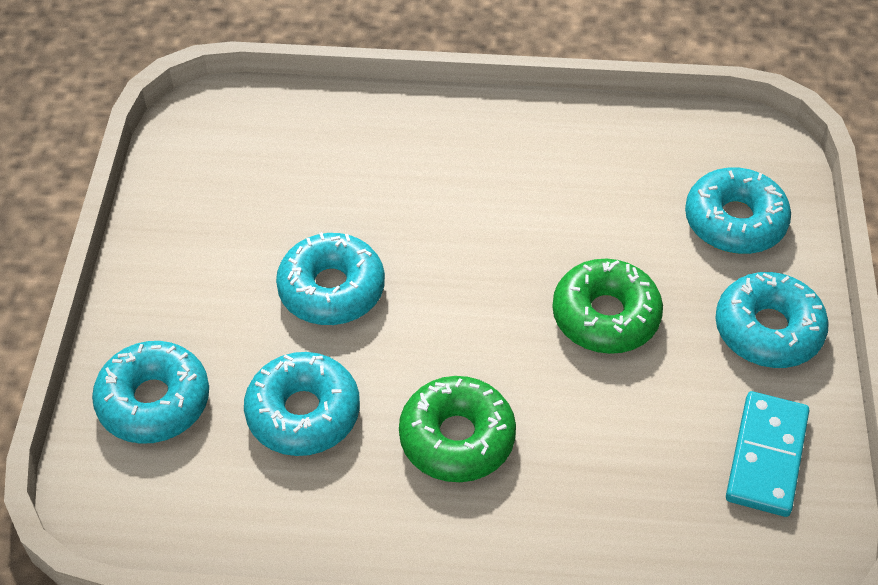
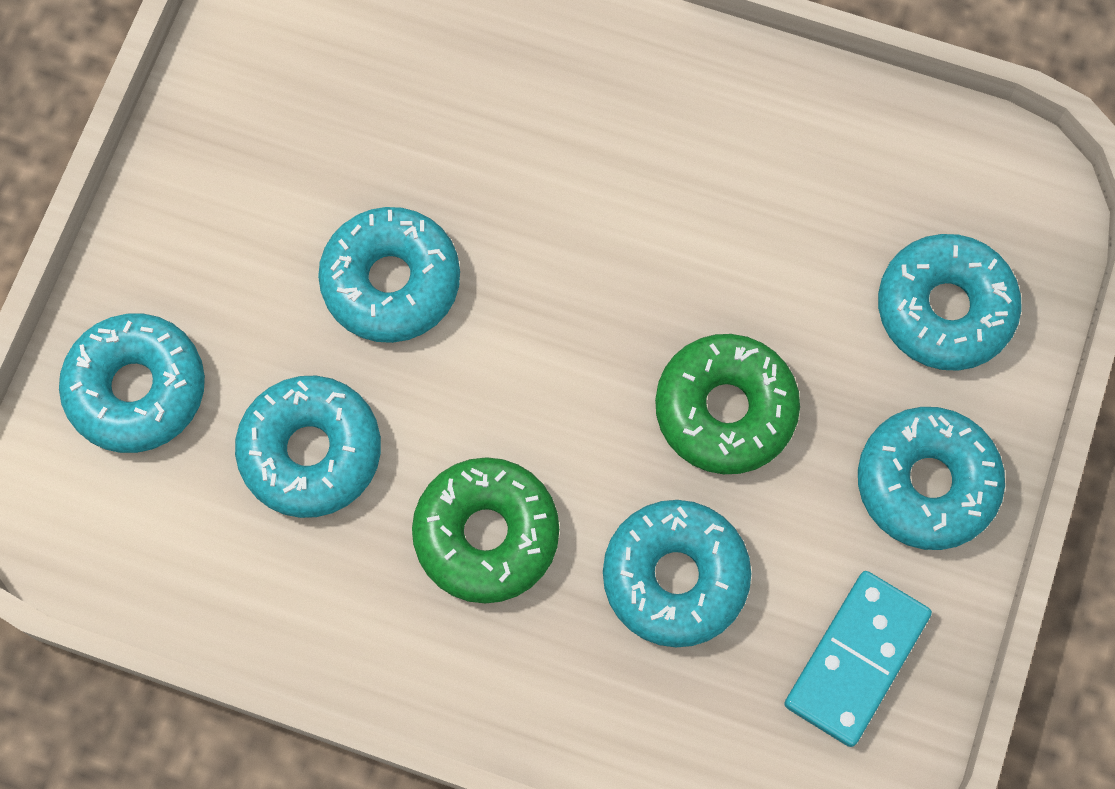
camera: 15 degrees right, 20 degrees up
none -> turquoise donut [603,500,751,647]

